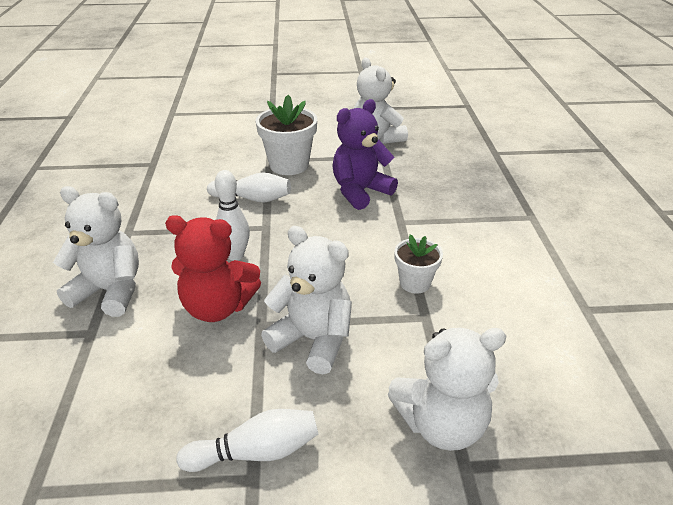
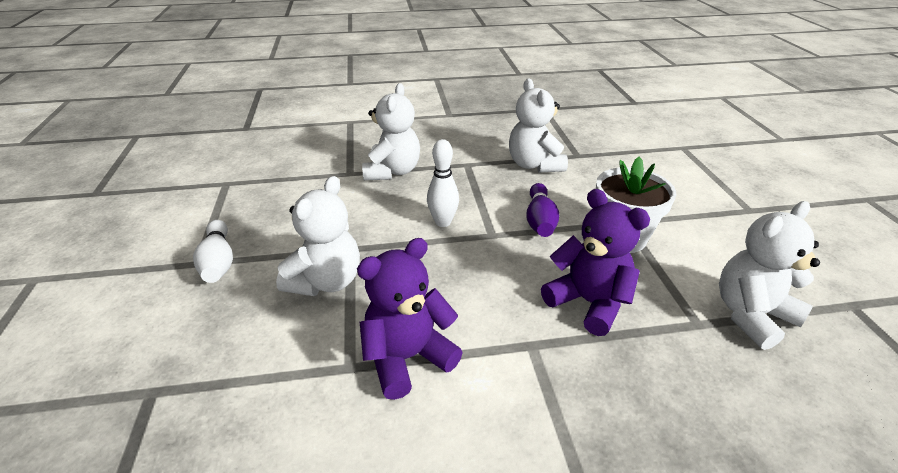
camera: 85 degrees right, 0 degrees up
red teddy bear [165,215,261,322] -> none
white bowling pin [207,172,291,203] -> purple bowling pin [526,183,559,237]
white teddy bear [388,328,507,451] -> white teddy bear moved to [509,78,568,172]
white flower pot [394,235,443,294] -> purple teddy bear [357,238,463,400]

